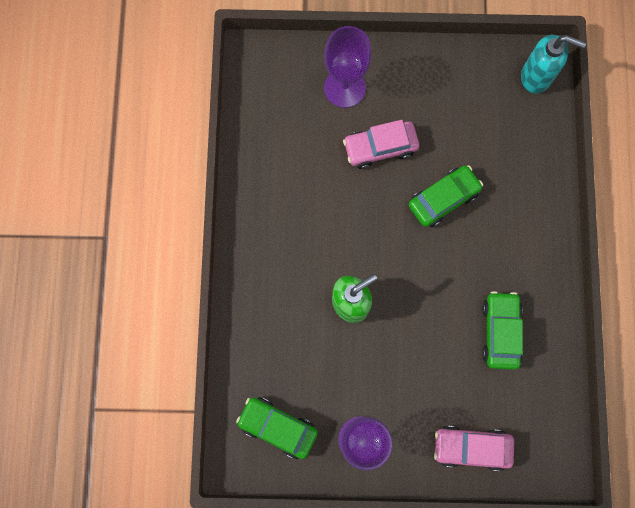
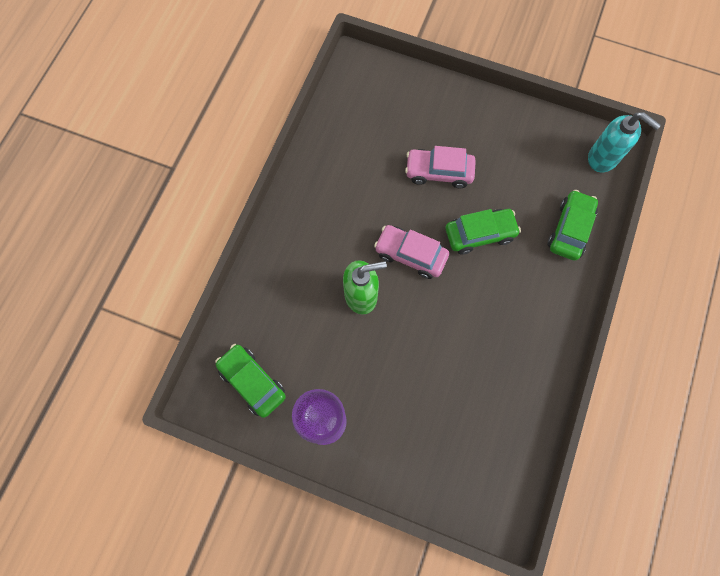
camera: 20 degrees right, 5 degrees down
purple goblet [324,26,371,108] -> none
pink car [434,426,514,471] -> pink car moved to [374,225,449,279]
green car [482,291,523,370] -> green car moved to [548,190,598,261]

